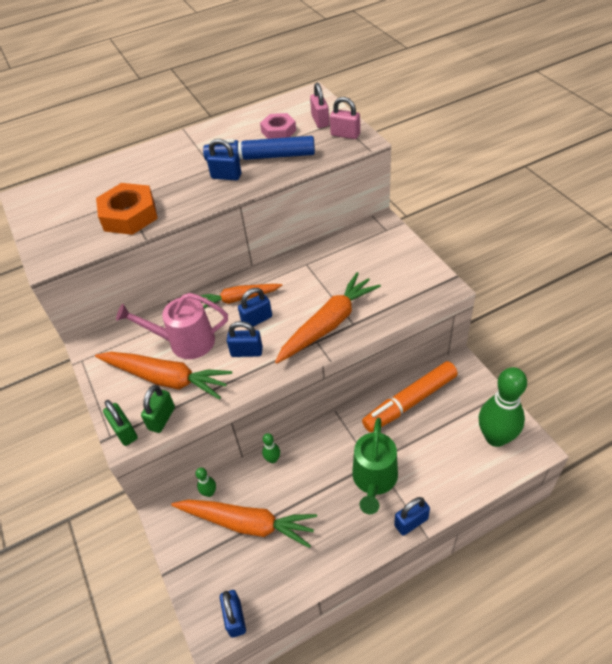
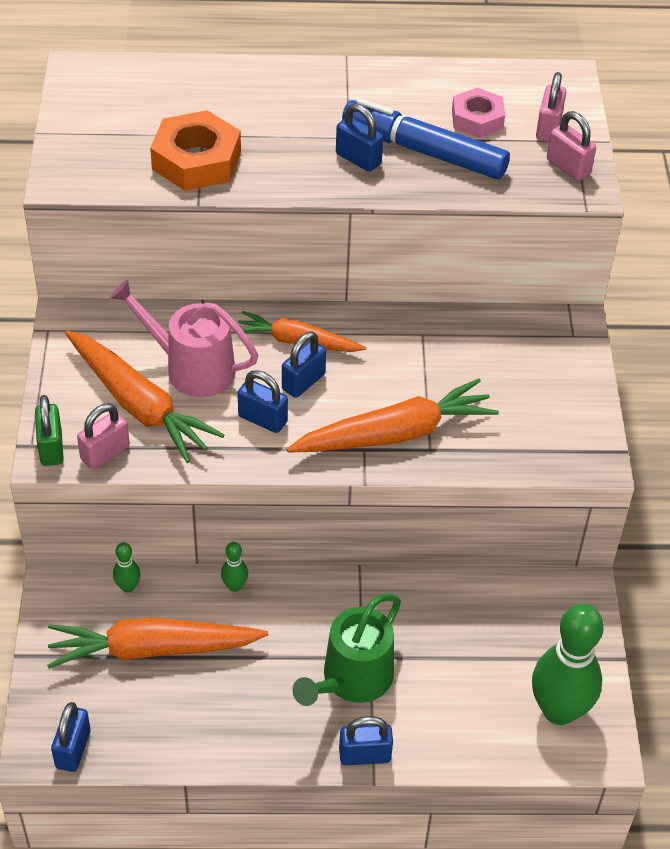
camera: 20 degrees right, 0 degrees up
green padlock [141,385,175,433] -> pink padlock [77,403,130,470]
orange carrot [171,500,317,548] -> orange carrot turned 135 degrees clockwise [47,618,268,668]
blue padlock [238,288,272,329] -> blue padlock turned 45 degrees counterclockwise [282,331,326,398]
orange marker [362,361,458,432] -> none

